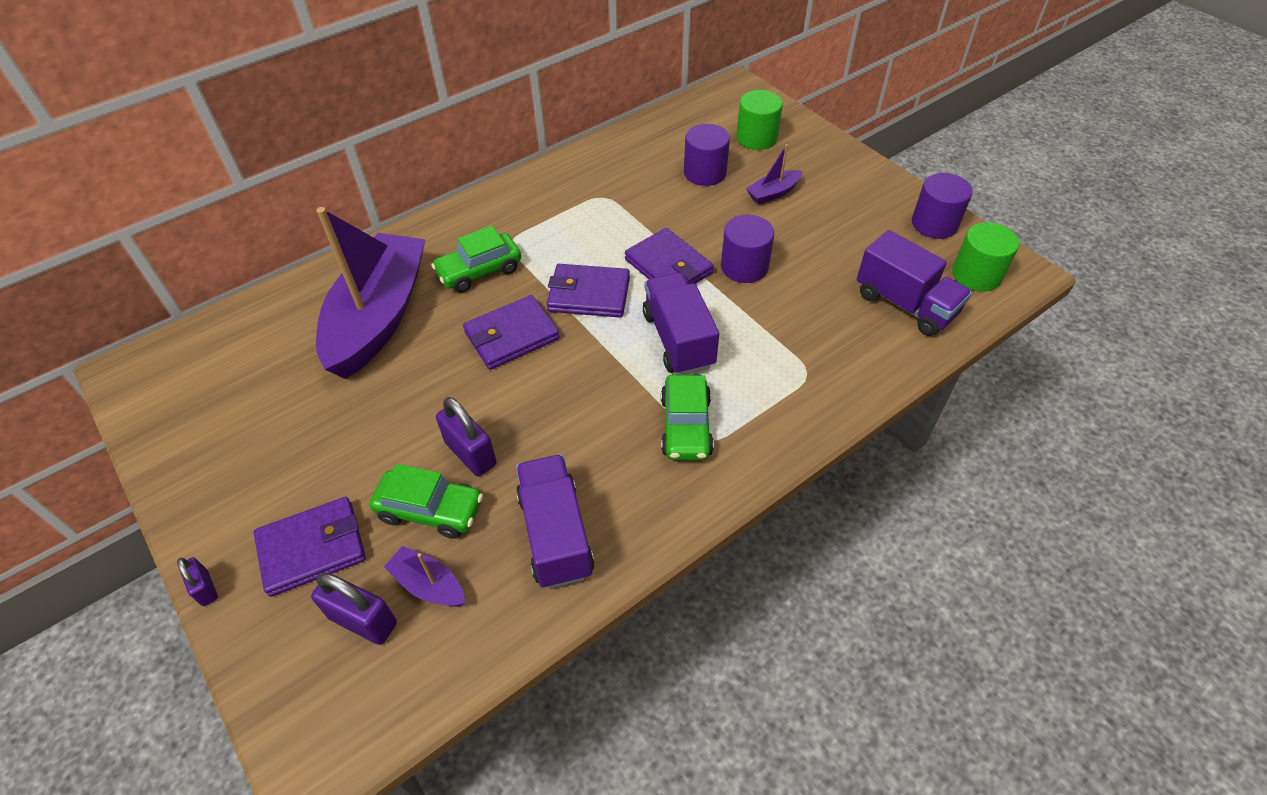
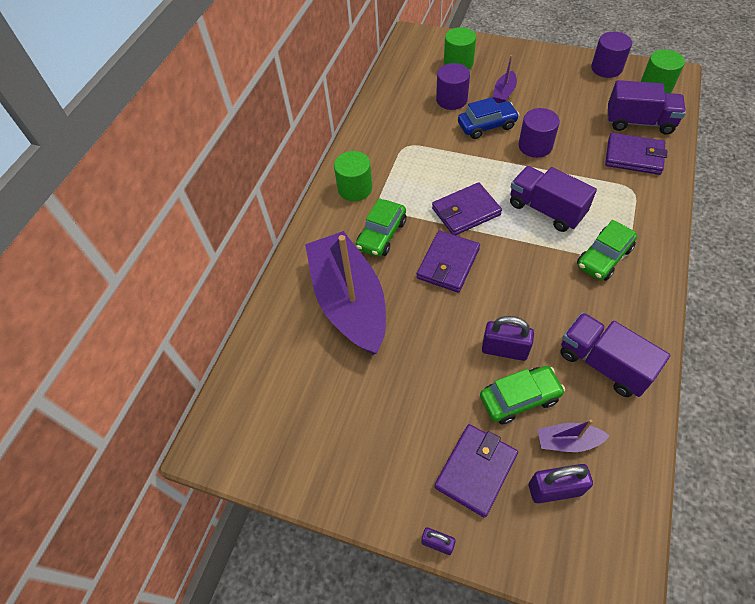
camera: 30 degrees left, 5 degrees up
purple wallet [625,228,714,284] -> purple wallet moved to [605,133,667,175]
green car [661,375,714,460] -> green car turned 75 degrees clockwise [577,220,637,281]
none -> green cylinder [334,151,372,201]
none -> blue car [458,97,519,139]

